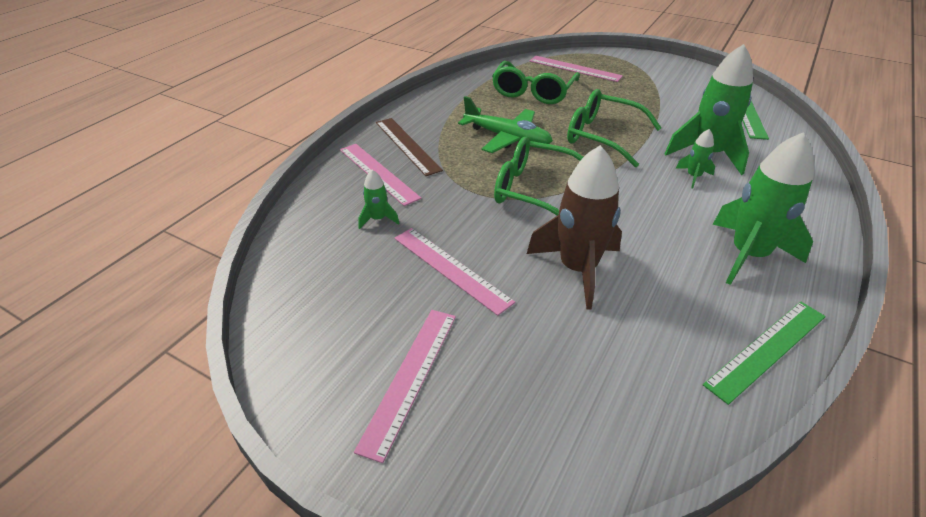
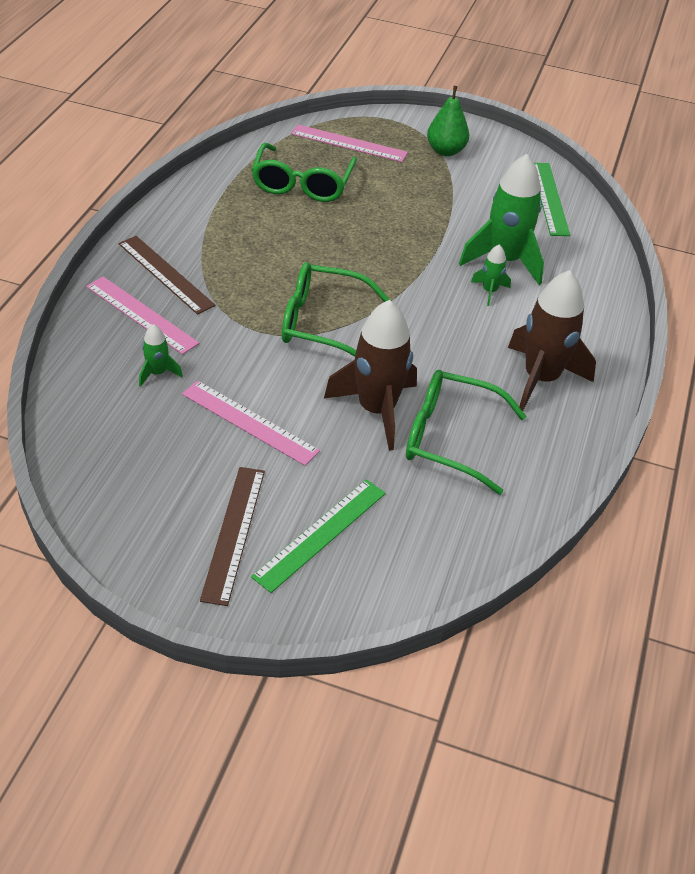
camera: 15 degrees left, 5 degrees up
pink ruler [354,310,456,463] -> brown ruler [200,467,265,606]
green plane [458,96,553,153] -> none
green glasses [567,89,661,167] -> green glasses moved to [406,370,526,495]
green ruler [703,302,826,405] -> green ruler moved to [251,479,386,593]
green rocket [713,132,814,285] -> brown rocket [508,270,596,411]
none -> green pear [427,86,469,156]

